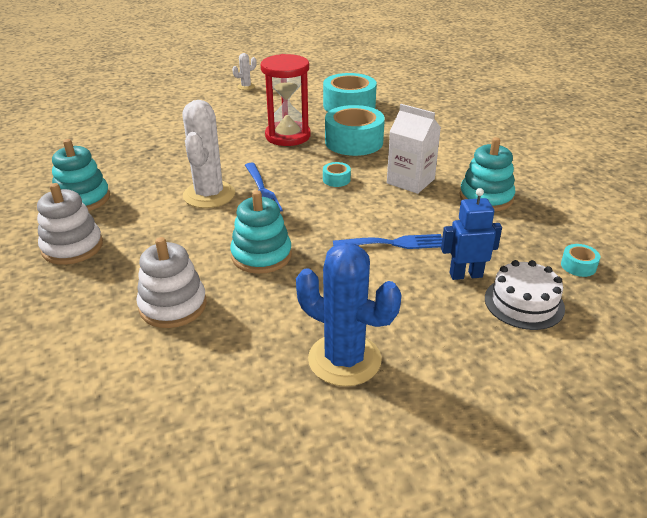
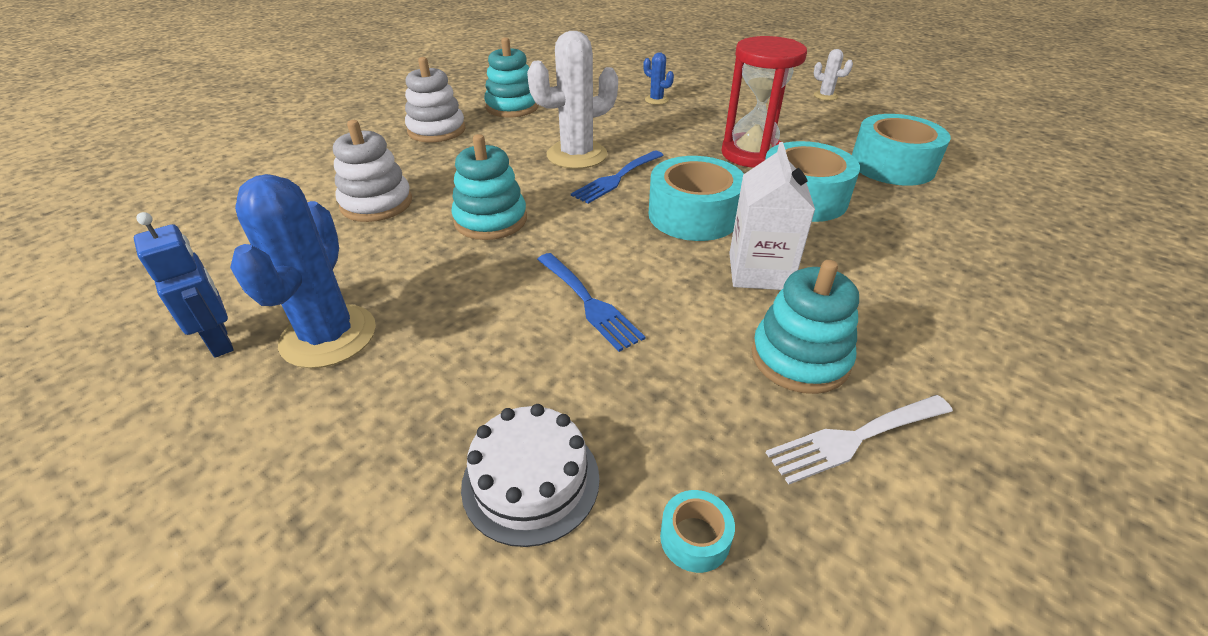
camera: 60 degrees right, 5 degrees up
turquoise tape [323,162,351,187] -> turquoise tape [648,156,744,241], size x2.32
blue robot [441,188,502,280] -> blue robot moved to [134,212,234,358]
none -> blue cactus [644,52,674,105]
none -> white fork [766,395,953,485]

